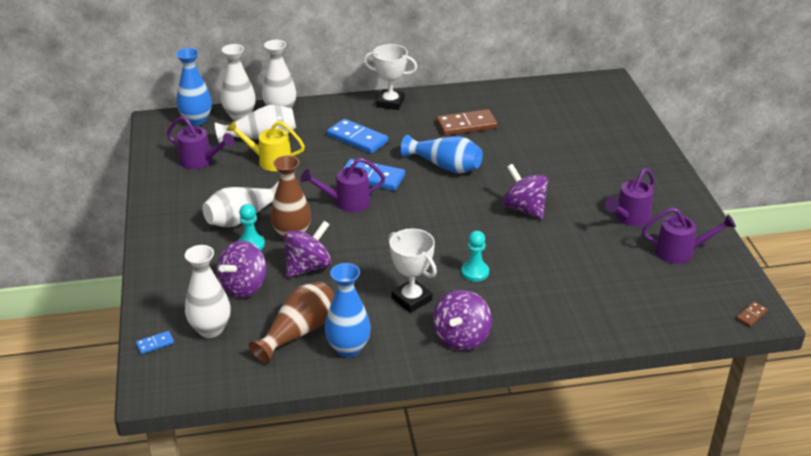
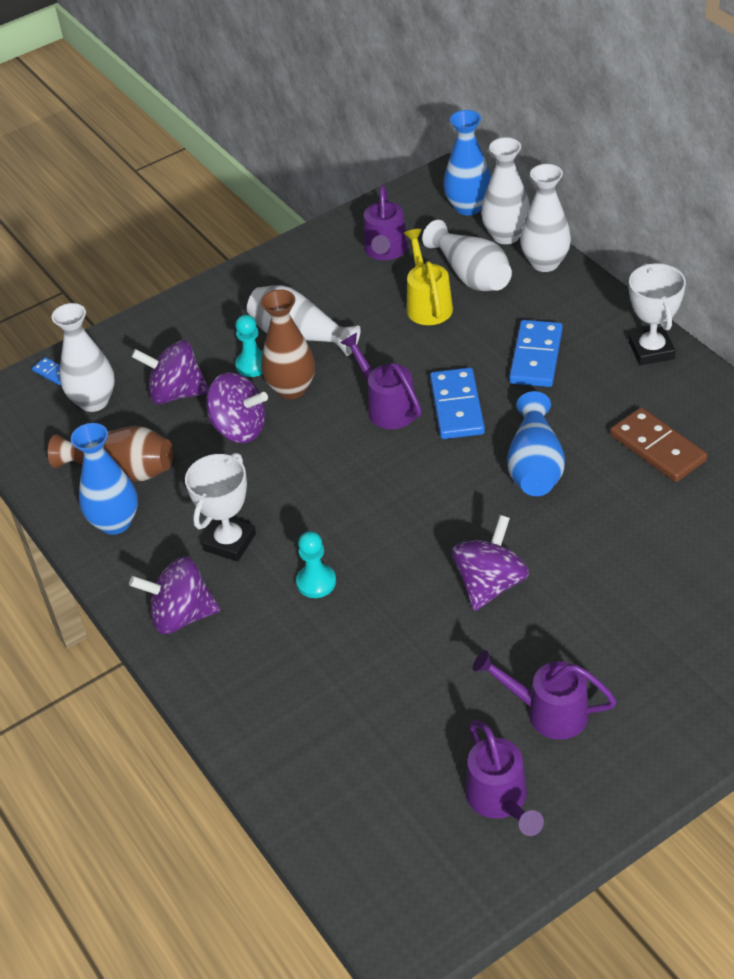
camera: 70 degrees right, 10 degrees up
brown domino [736,302,768,327] -> none

